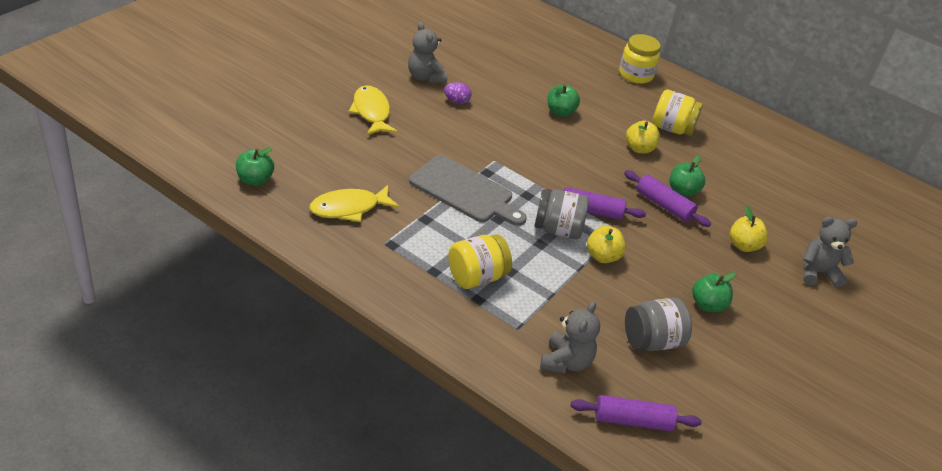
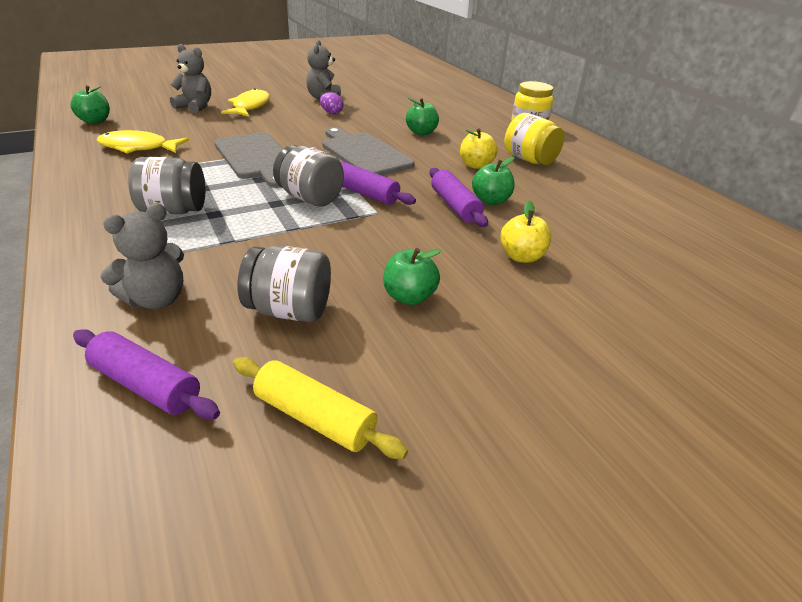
camera: 30 degrees right, 5 degrees down
yellow jar [448,234,512,289] -> grey jar [128,157,206,214]
yellow apple [587,226,626,263] -> none
grey teddy bear [803,217,858,287] -> grey teddy bear moved to [170,44,211,113]
none -> yellow rolling pin [233,357,408,459]
none -> grey cutting board [322,127,415,176]

